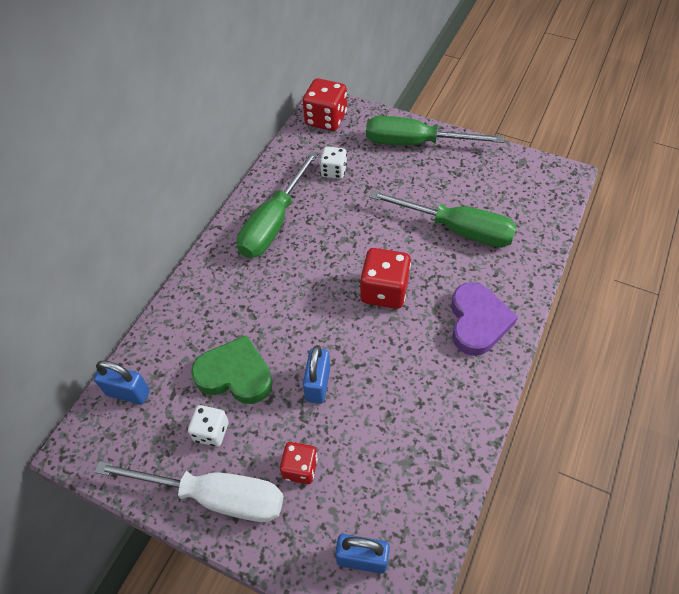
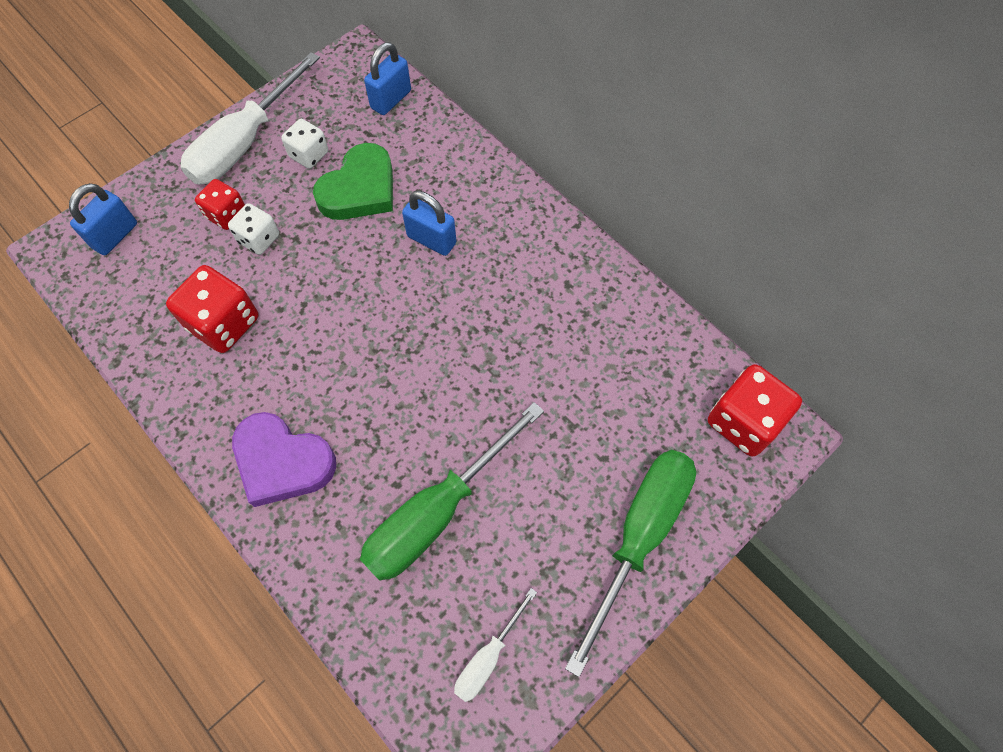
camera: 110 degrees right, 10 degrees up
green screwdriver [237,151,319,258] -> none
blue padlock [303,345,330,404] -> blue padlock moved to [402,191,456,256]
white dice [320,146,347,179] -> white dice moved to [228,203,279,255]
red dice [360,248,411,309] -> red dice moved to [166,265,258,353]
none -> white screwdriver [454,588,537,702]

